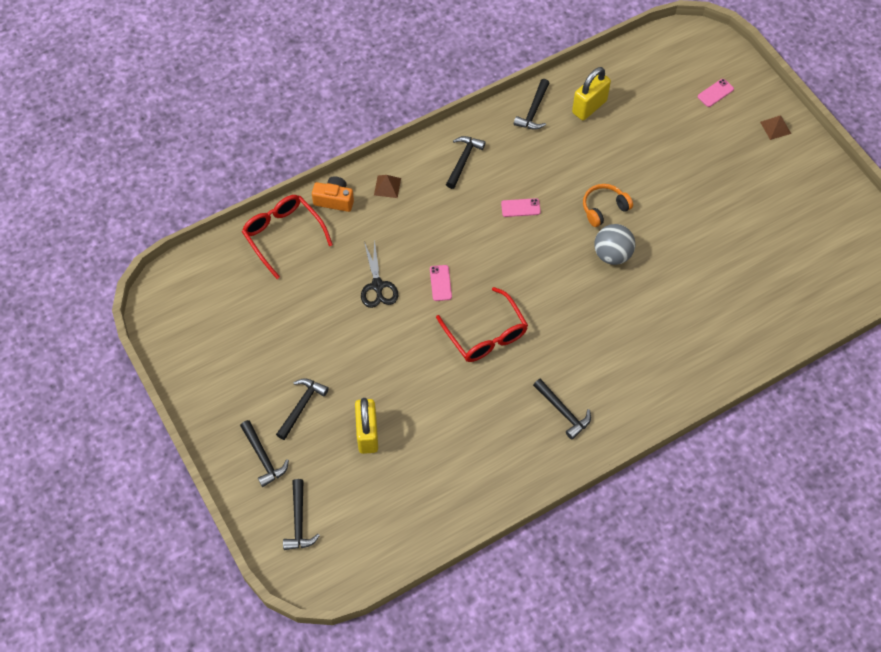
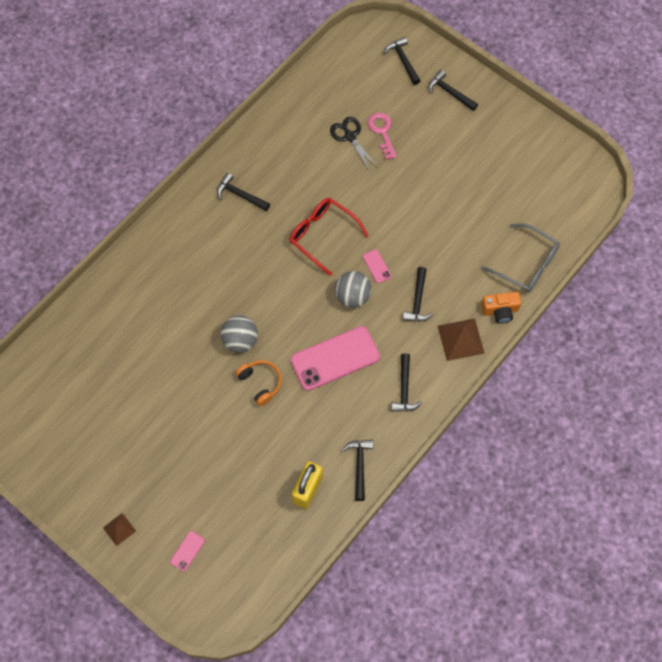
camera: 160 degrees right, 5 degrees up
red glasses [242,195,333,279] -> grey glasses [481,224,560,292]
black hammer [276,378,329,440] -> black hammer moved to [403,267,433,321]
yellow padlock [355,398,378,454] -> pink key [368,112,397,160]
black scissors [361,239,398,308] -> black scissors moved to [330,117,378,171]
brown pyramid [374,175,401,198] -> brown pyramid [438,318,485,361], size x1.72
pink phone [501,198,541,217] -> pink phone [290,326,380,391], size x2.35
orange headphones [583,184,633,227] -> orange headphones turned 75 degrees counterclockwise [235,360,282,406]
none -> grey ball [335,271,372,308]

